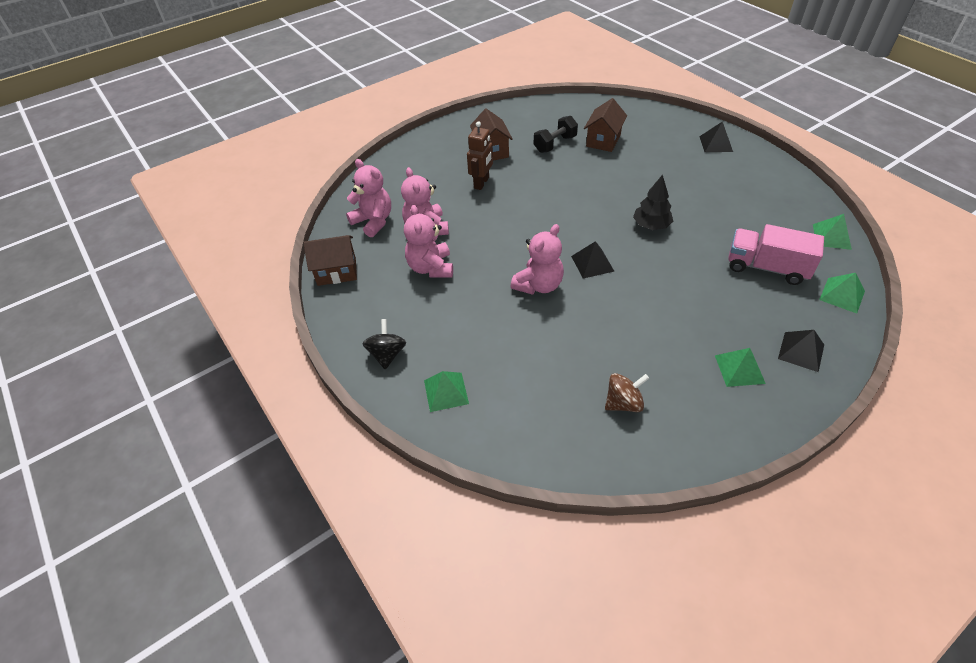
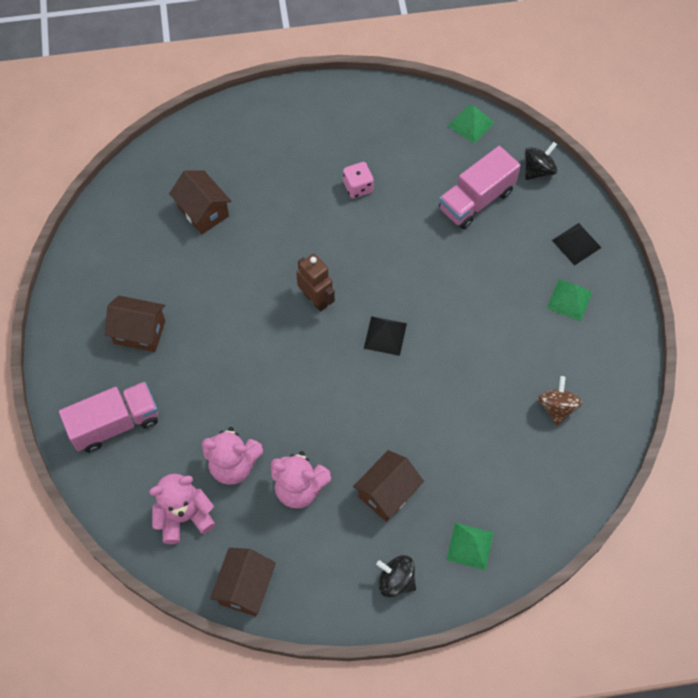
camera: 65 degrees left, 15 degrees up
brown robot [467,121,493,190] -> brown robot moved to [296,254,335,312]
pink teddy bear [510,224,564,295] -> none
black dumbbell [534,116,578,153] -> none
black tree [633,174,673,230] -> none
black pyramid [699,121,733,152] -> none
green pyramid [819,273,865,314] -> black spinning top [525,142,557,180]
none -> pink truck [59,382,158,453]
none -> pink dice [343,162,374,198]
none -> brown house [353,450,424,522]

